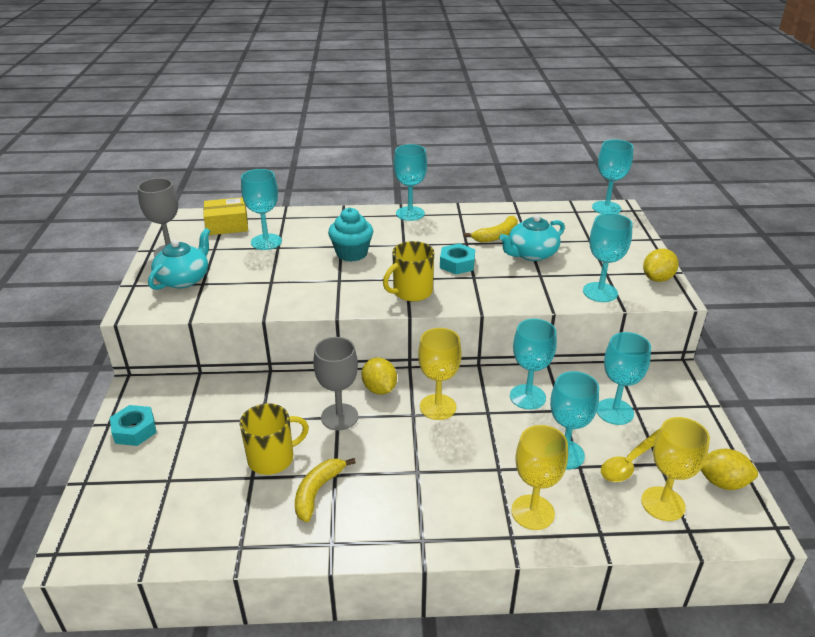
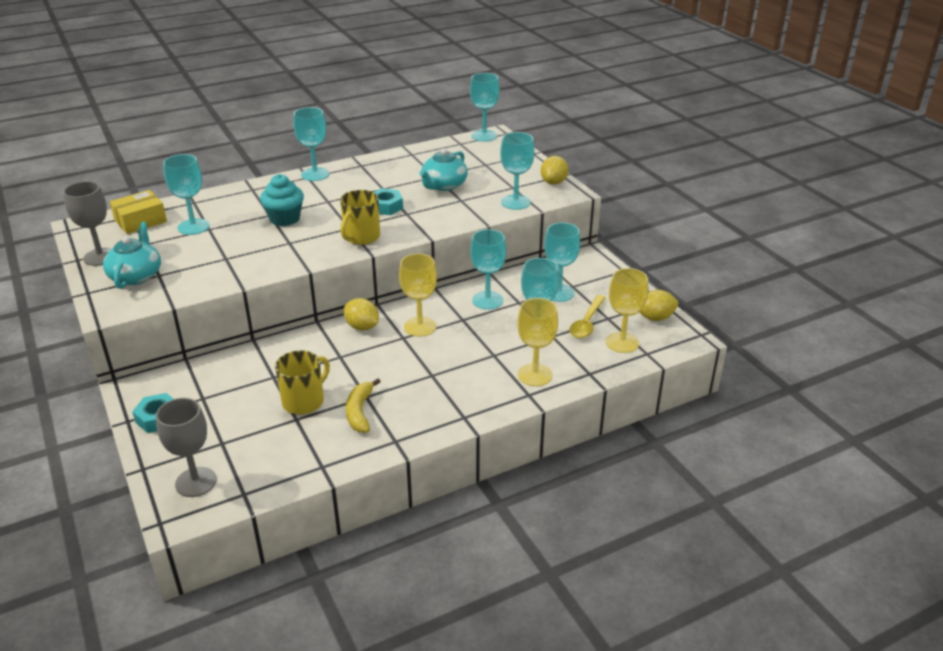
camera: 25 degrees left, 0 degrees up
grey goblet [313,337,358,430] -> grey goblet moved to [156,398,217,497]
yellow banana [464,216,518,242] -> none

